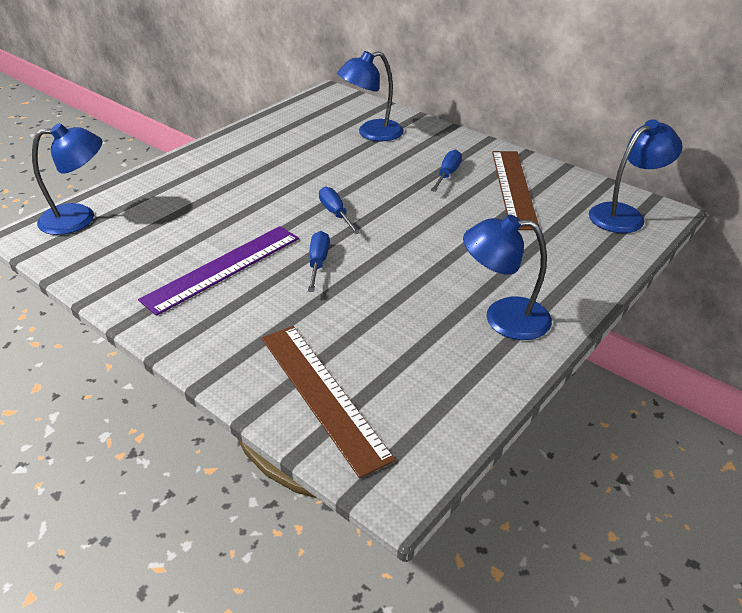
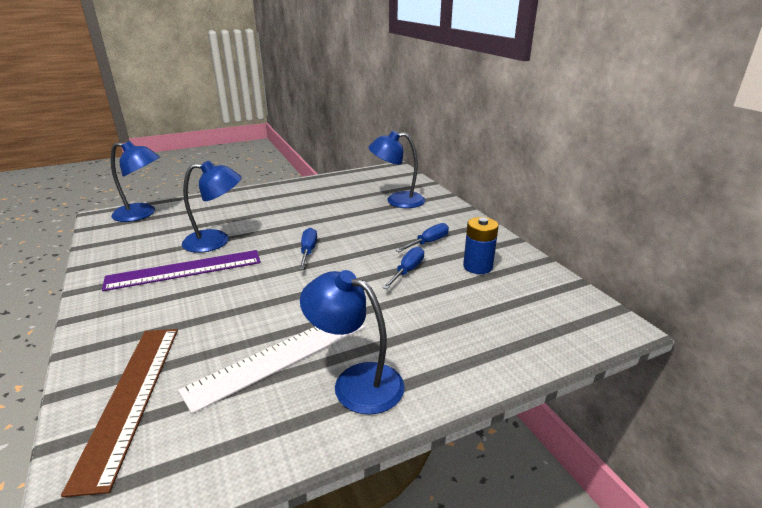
camera: 25 degrees right, 10 degrees down
blue screwdriver [308,231,329,292] -> blue screwdriver moved to [382,247,424,289]
brown ruler [492,151,539,230] -> blue battery [463,217,499,274]
blue lamp [589,119,683,233] -> blue lamp moved to [182,161,241,253]
none -> white ruler [178,324,365,414]

